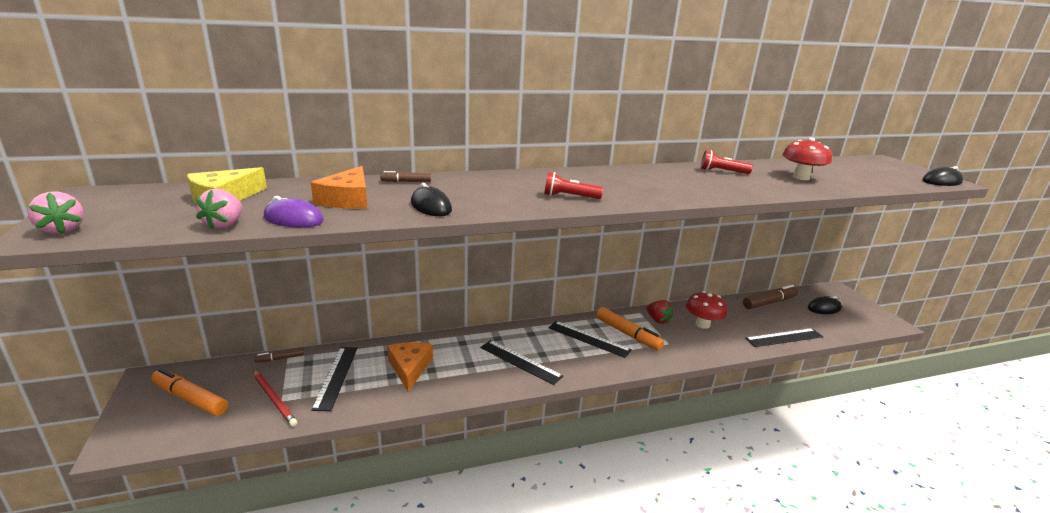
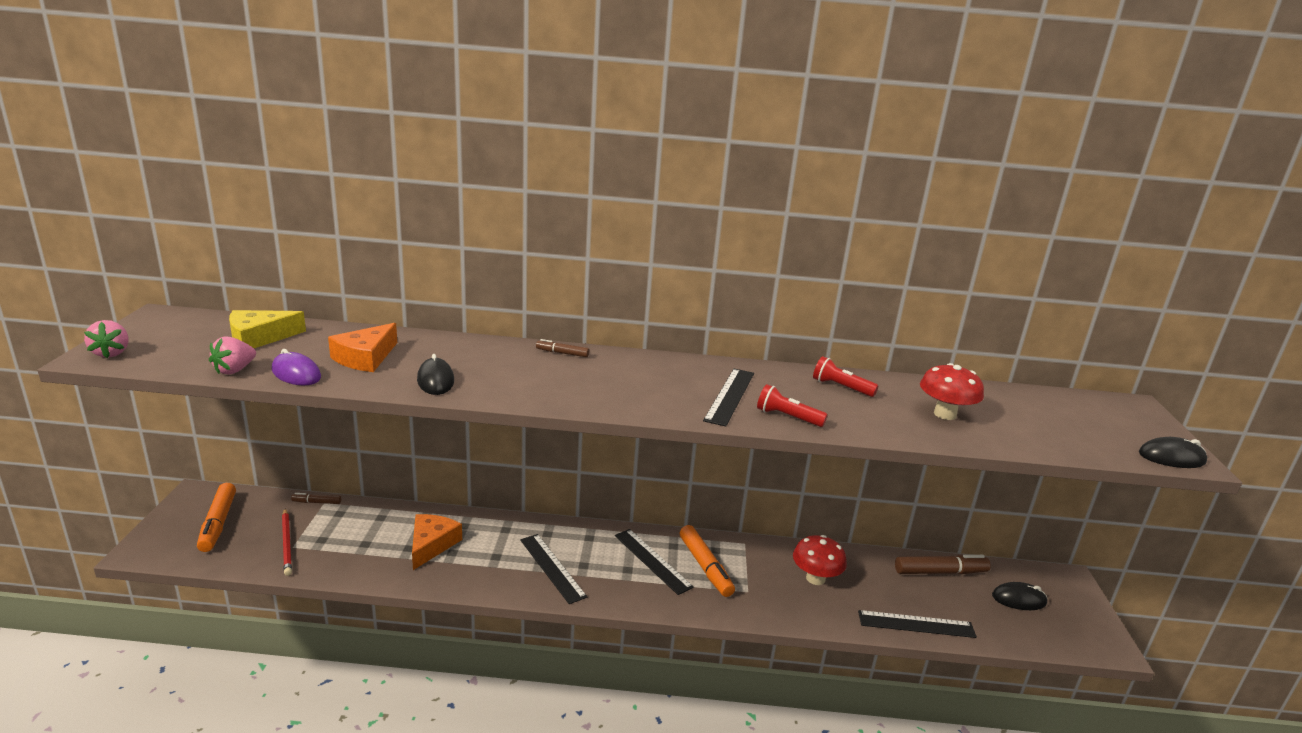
camera: 20 degrees right, 0 degrees up
orange marker [151,368,228,416] -> orange marker turned 150 degrees counterclockwise [197,483,236,552]
black ruler [311,347,357,411] -> black ruler moved to [703,369,754,427]
brown marker [380,171,431,182] -> brown marker moved to [536,339,589,357]
red flashlight [544,172,603,199] -> red flashlight moved to [757,384,828,427]
red strawberry [647,300,673,324] -> none

